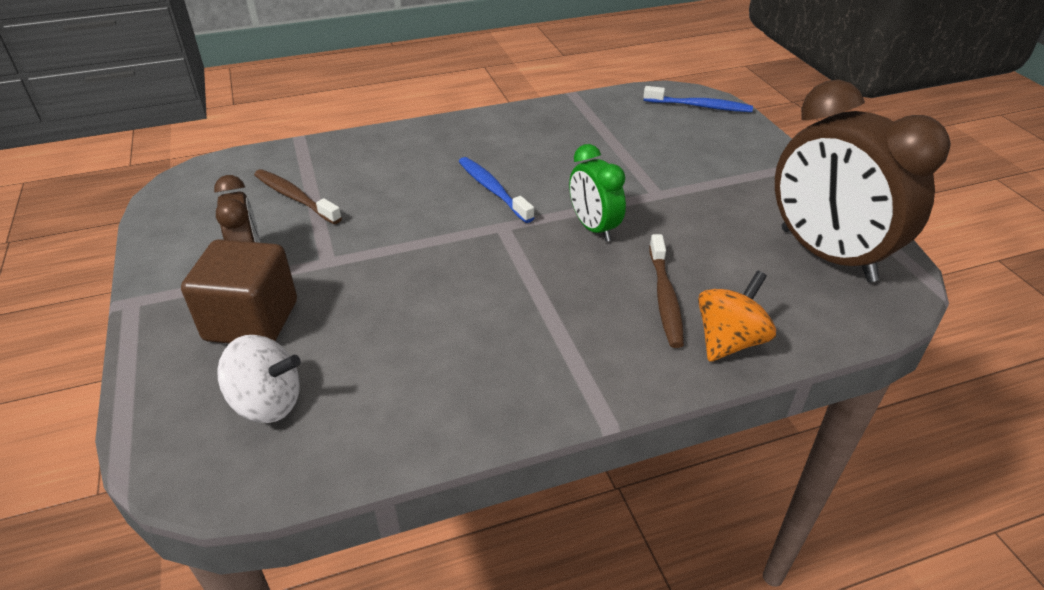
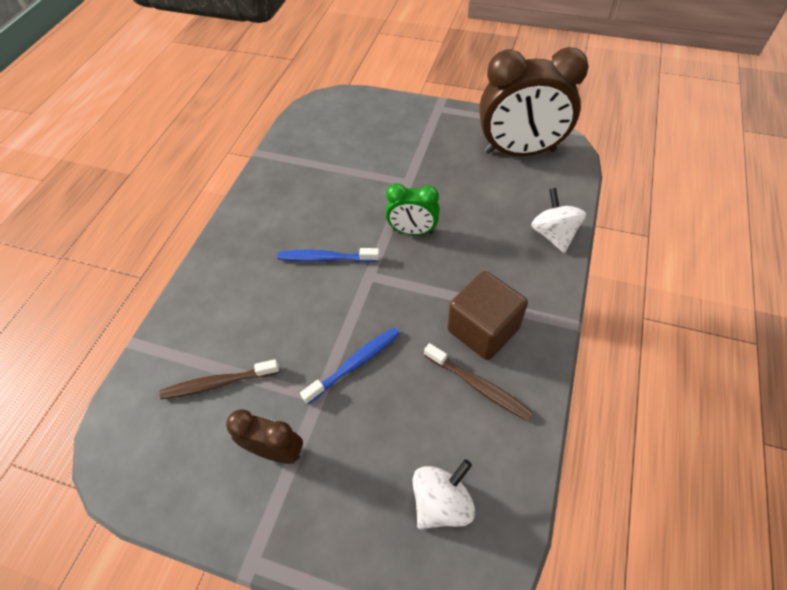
camera: 50 degrees left, 15 degrees up
brown cube [181,239,297,343] -> brown cube moved to [447,271,528,360]
blue toothbrush [643,86,753,112] -> blue toothbrush moved to [300,327,400,404]
brown toothbrush [649,234,684,348] -> brown toothbrush moved to [424,343,532,420]
orange spinning top [698,271,776,362] -> white spinning top [531,188,586,253]

